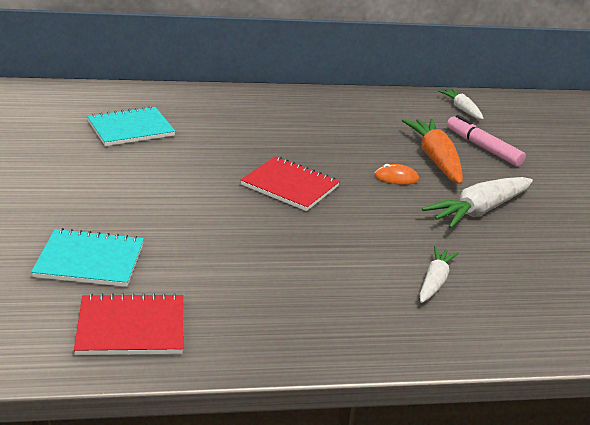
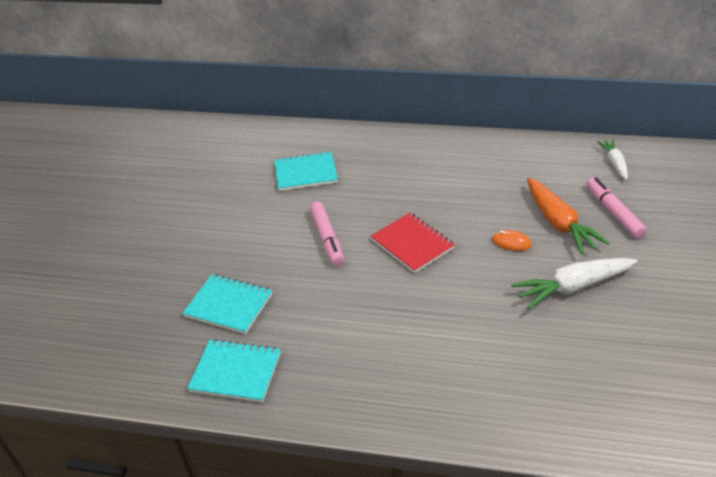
camera: 25 degrees right, 10 degrees up
red notebook [74,293,183,355] -> turquoise notebook [187,339,281,402]
orange carrot [402,119,463,184] -> orange carrot turned 150 degrees clockwise [527,178,610,254]
white carrot [420,246,459,303] -> none
none -> pink marker [310,202,344,266]

